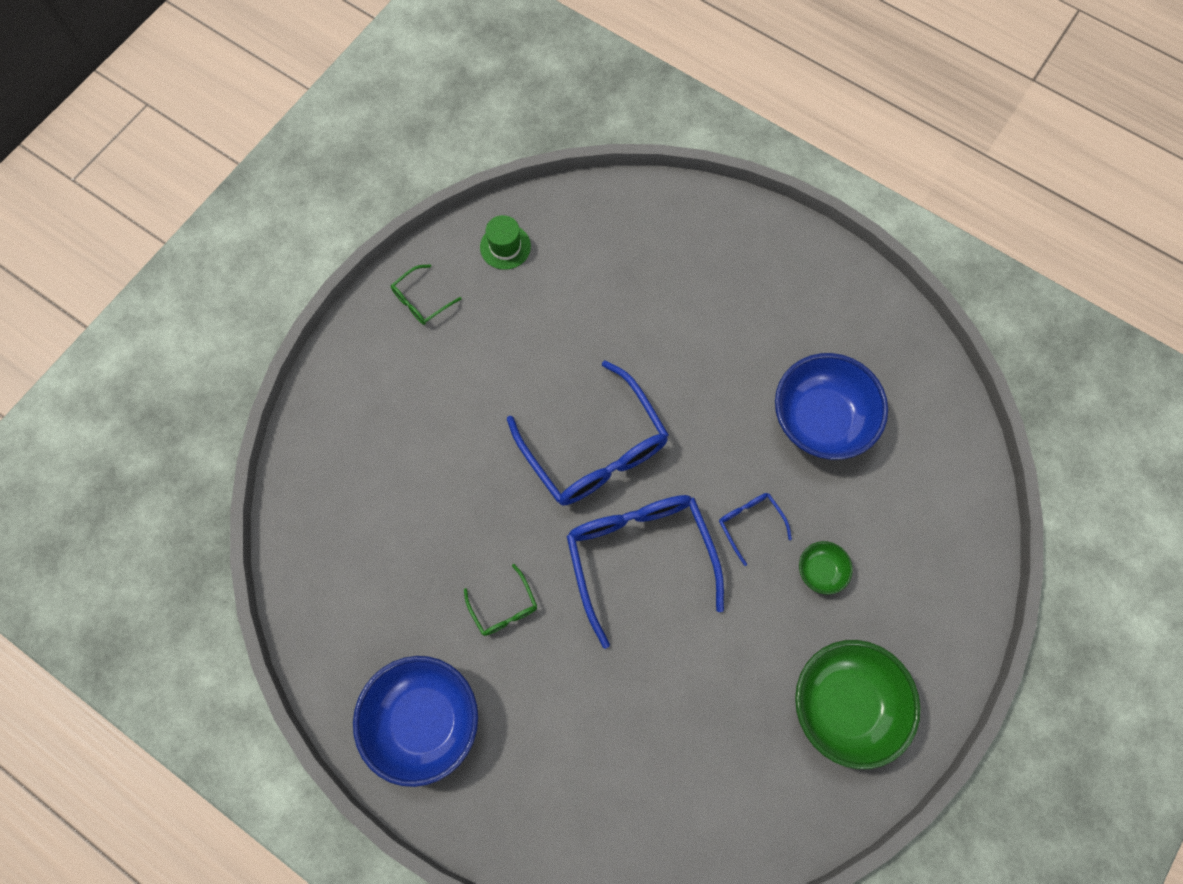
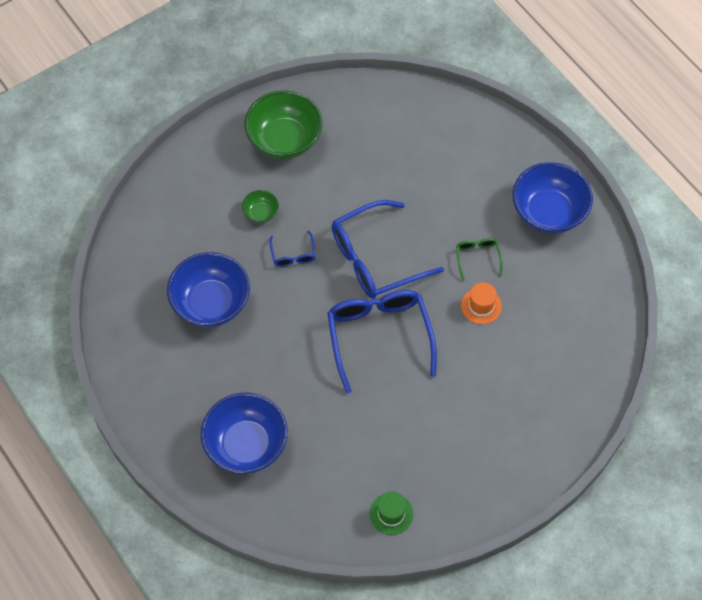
camera: 160 degrees left, 10 degrees down
green glasses [391,265,462,325] -> none
blue glasses [566,495,724,649] -> blue glasses turned 60 degrees clockwise [332,200,444,299]
none -> blue bowl [201,393,288,474]
none -> orange hat [461,282,502,324]

